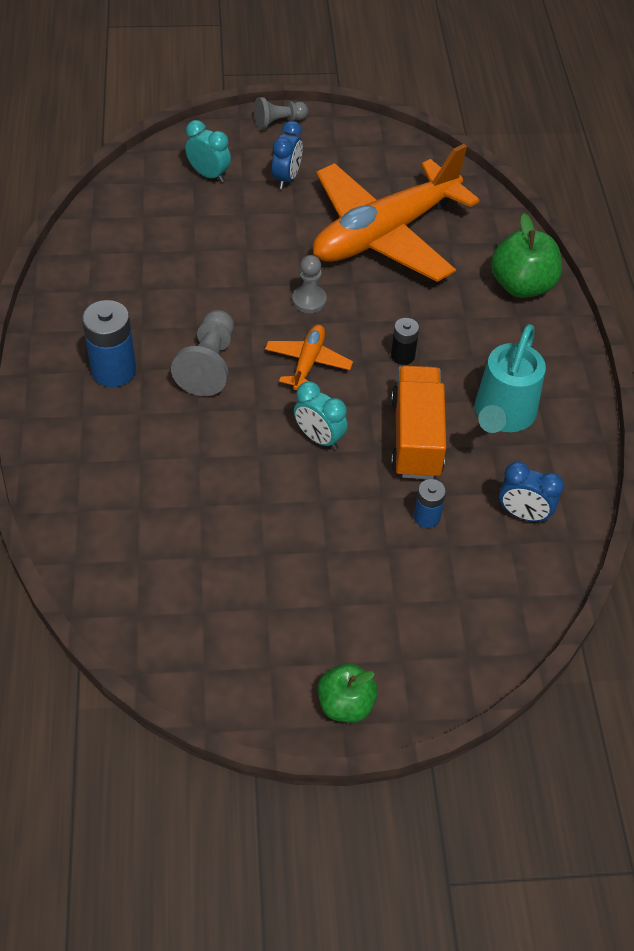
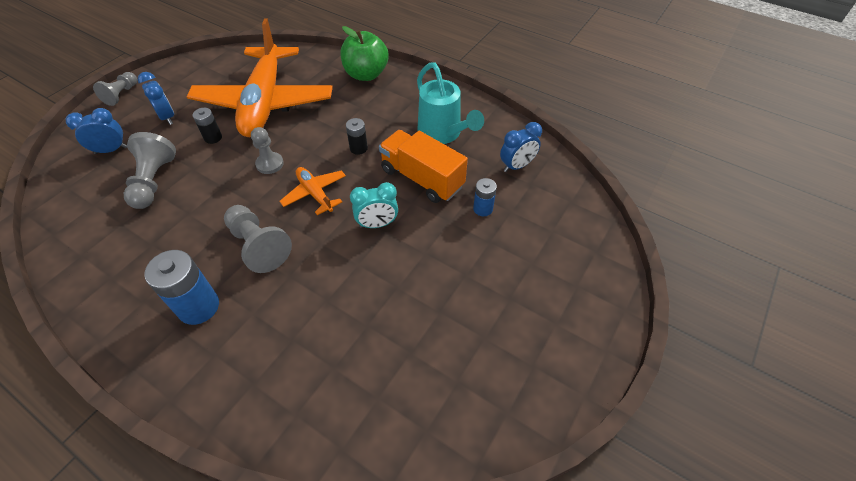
camera: 50 degrees left, 0 degrees up
turquoise clock [185,120,231,183] -> blue clock [66,108,127,154]
green apple [318,663,378,723] -> none
none -> grey pawn [124,132,176,209]
none -> black battery [193,108,222,144]

